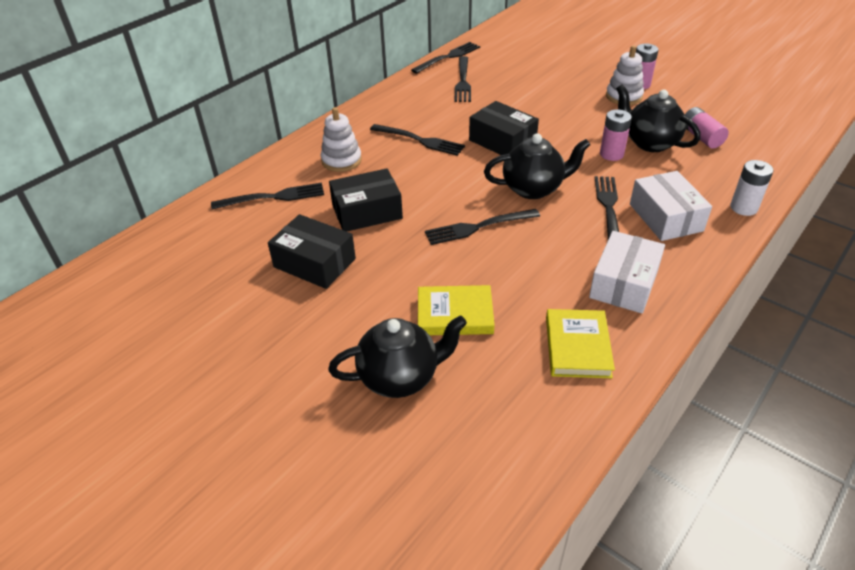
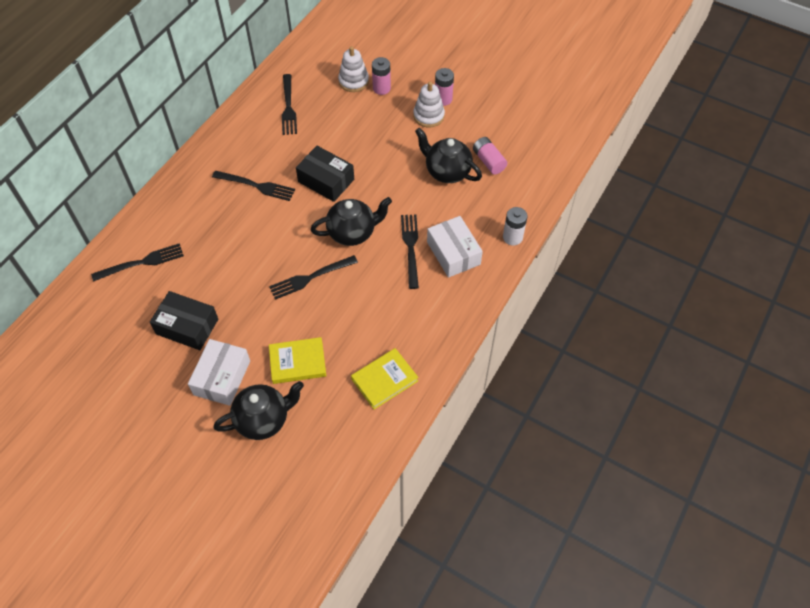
camera: 10 degrees left, 15 degrees up
white stacking toy [321,107,362,172] -> white stacking toy moved to [338,46,369,92]
black box [329,168,403,232] -> none
black fork [411,42,480,74] -> none
yellow book [546,309,615,378] -> yellow book turned 60 degrees clockwise [351,348,418,410]
white box [589,231,665,313] -> white box moved to [188,339,250,406]
pink battery [600,109,632,161] -> pink battery moved to [372,57,391,95]

